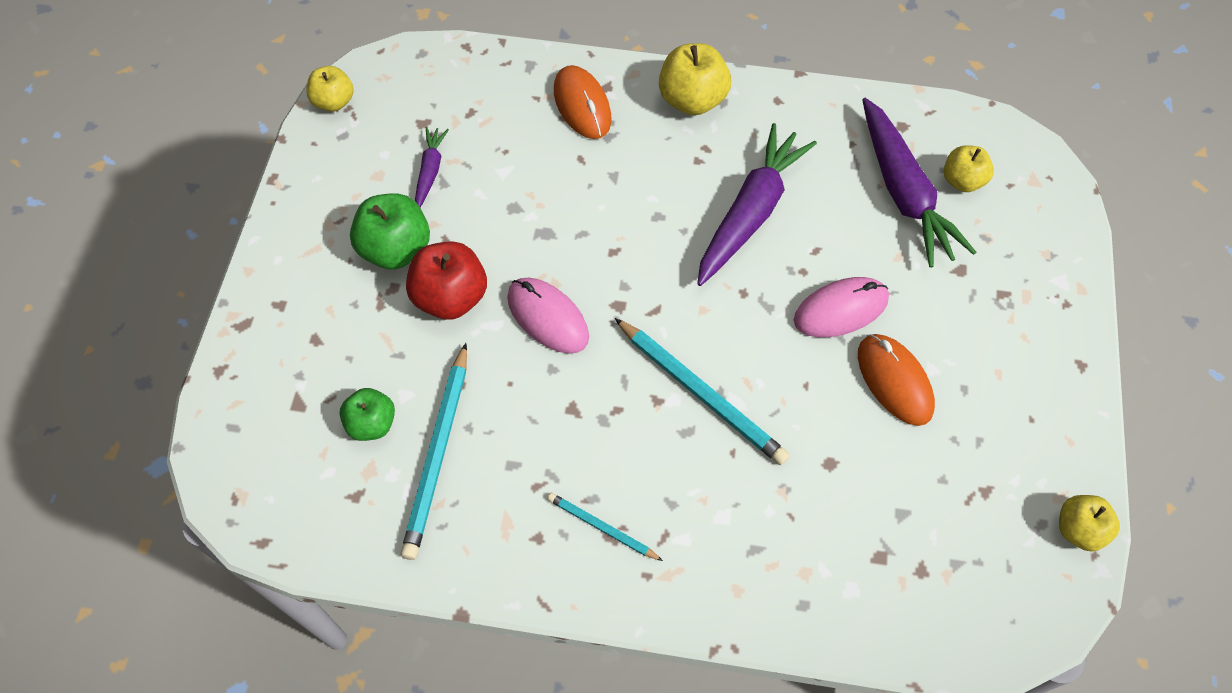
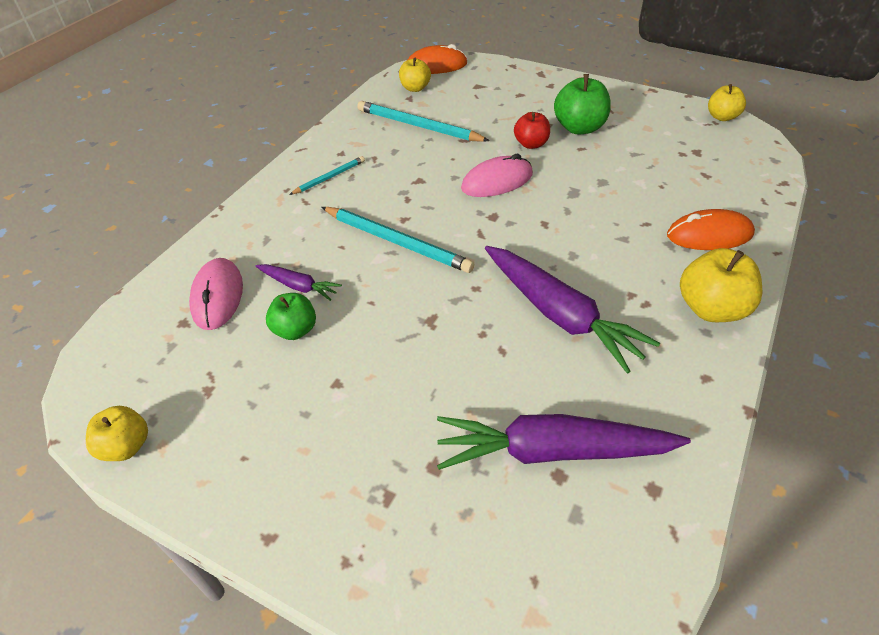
camera: 110 degrees right, 15 degrees down
green apple [339,388,395,441] -> green apple moved to [266,293,316,340]
red apple [406,241,487,320] -> red apple [514,112,550,149], size x0.64
purple carrot [415,127,449,208] -> purple carrot moved to [256,264,342,301]
turquoise pencil [615,318,790,465] -> turquoise pencil turned 120 degrees counterclockwise [322,207,474,273]
pink mouse [794,277,889,337] -> pink mouse moved to [189,258,243,330]
orange mouse [858,334,935,426] -> orange mouse moved to [408,44,467,74]
yellow apple [944,145,994,192] -> yellow apple moved to [399,58,431,92]

